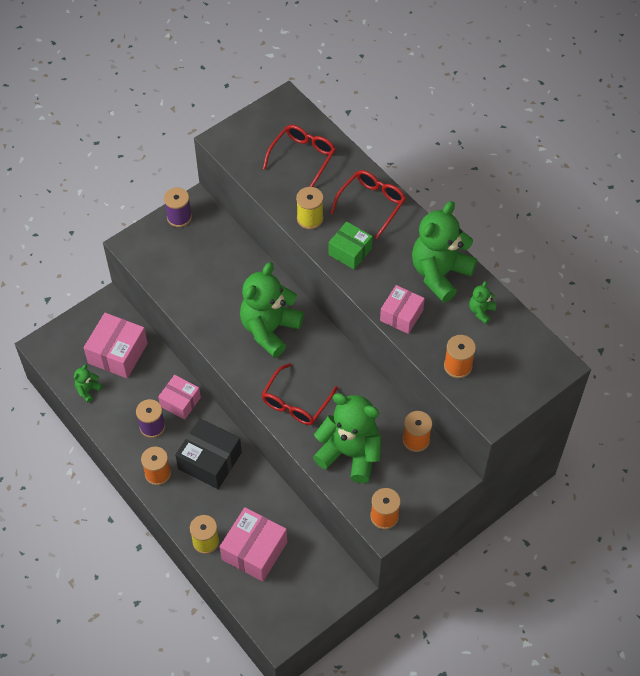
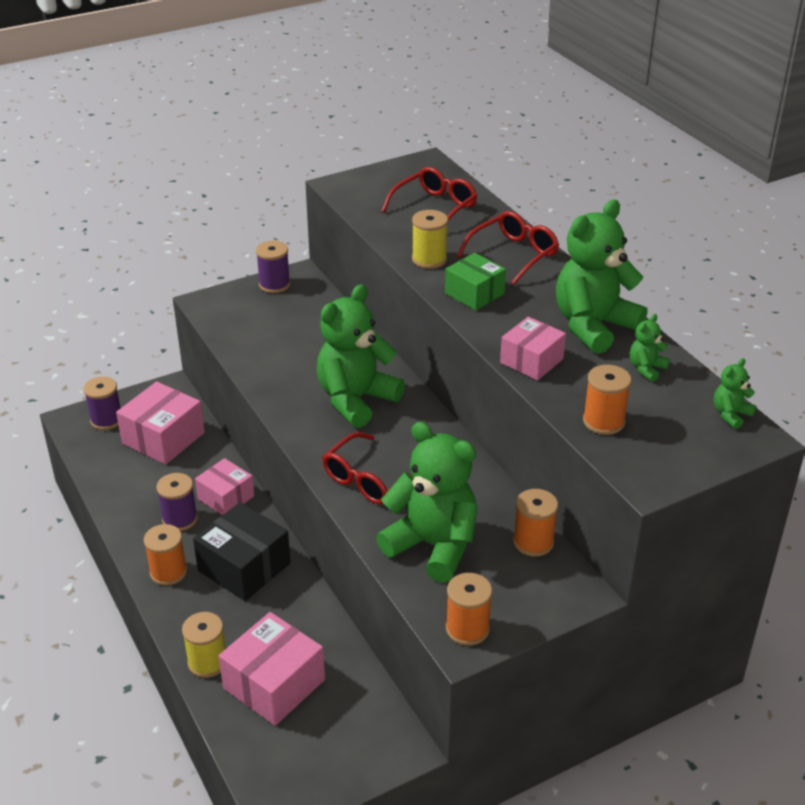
camera: 10 degrees right, 20 degrees down
green teddy bear [74,364,103,402] -> green teddy bear moved to [714,358,756,429]
none -> purple spool [83,377,120,430]

